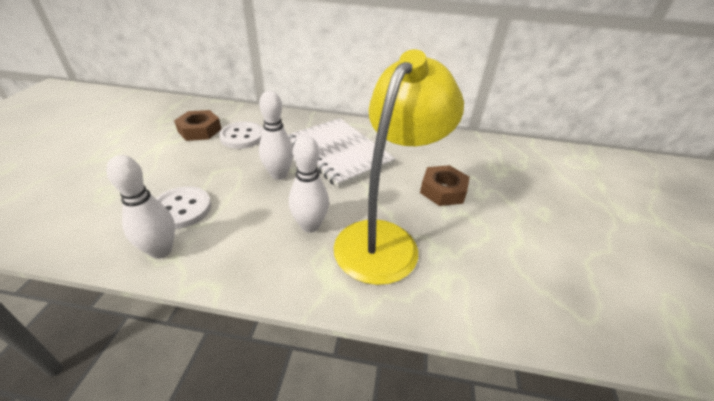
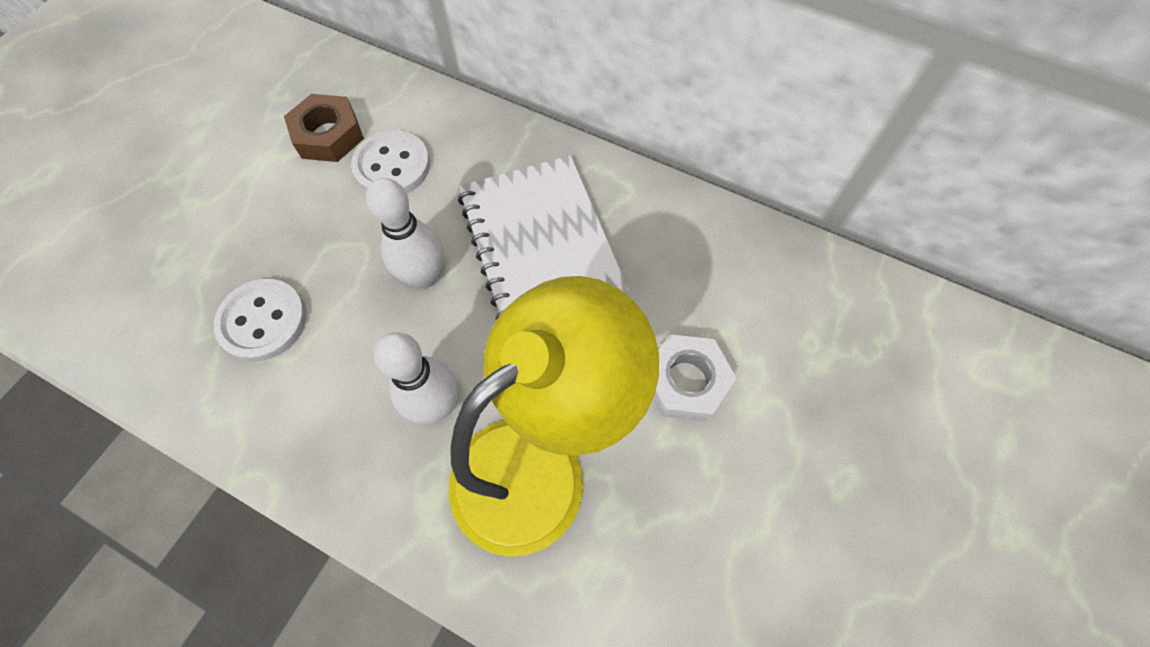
camera: 20 degrees right, 25 degrees up
white bowling pin [106,155,175,259] -> none
brown nut [420,165,470,206] -> white nut [653,334,737,422]

